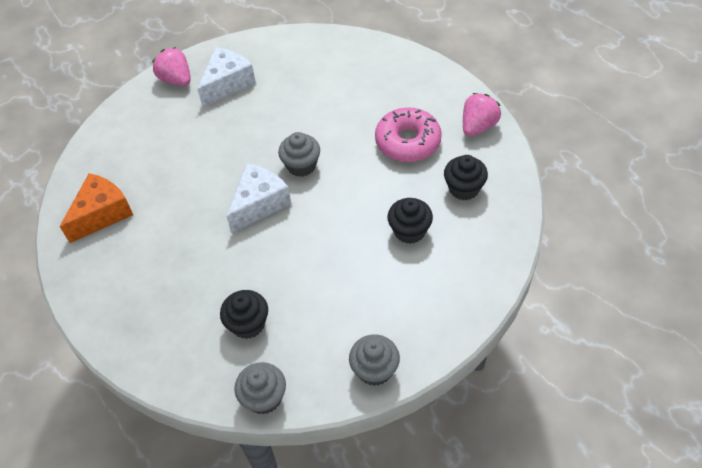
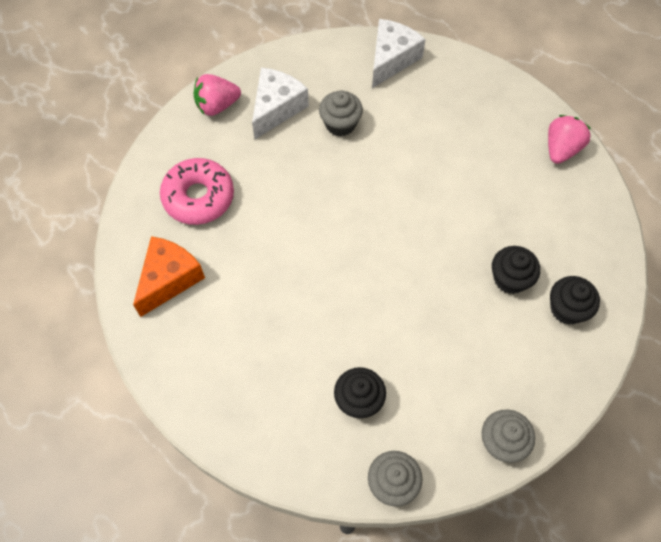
camera: 10 degrees left, 10 degrees up
pink strawberry [152,47,191,86] -> pink strawberry turned 60 degrees counterclockwise [194,74,241,116]
white cheese [226,163,291,233] -> white cheese moved to [372,19,426,88]
grey cupcake [278,132,320,177] -> grey cupcake moved to [319,91,363,136]
pink donut [375,107,442,162] -> pink donut moved to [160,158,234,225]
black cupcake [444,155,488,200] -> black cupcake moved to [550,276,600,325]

